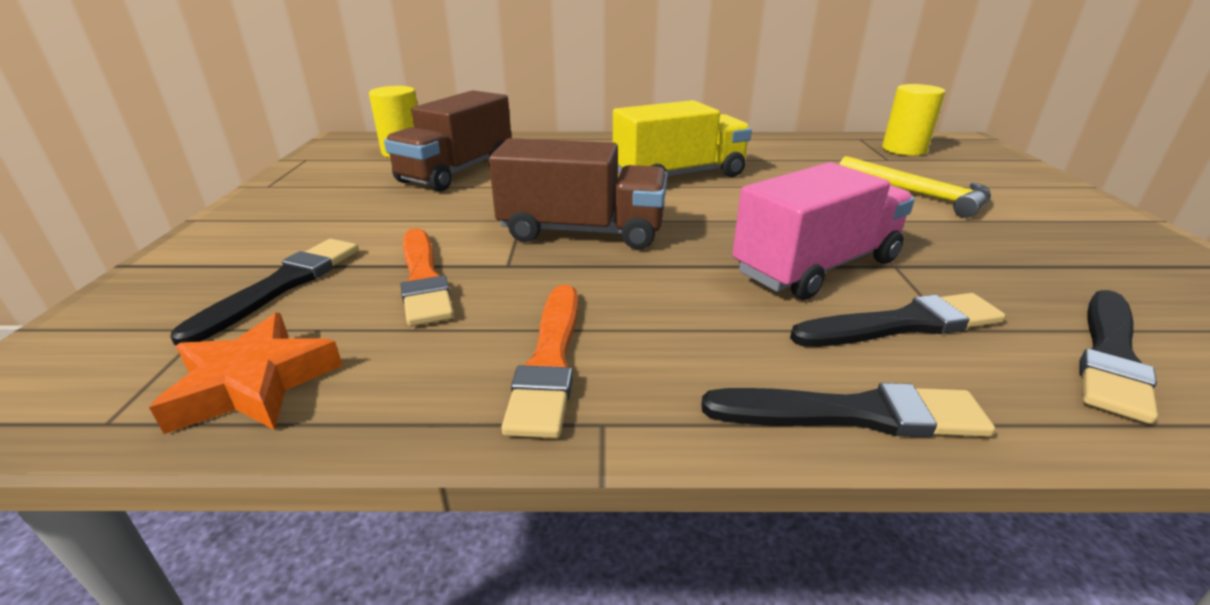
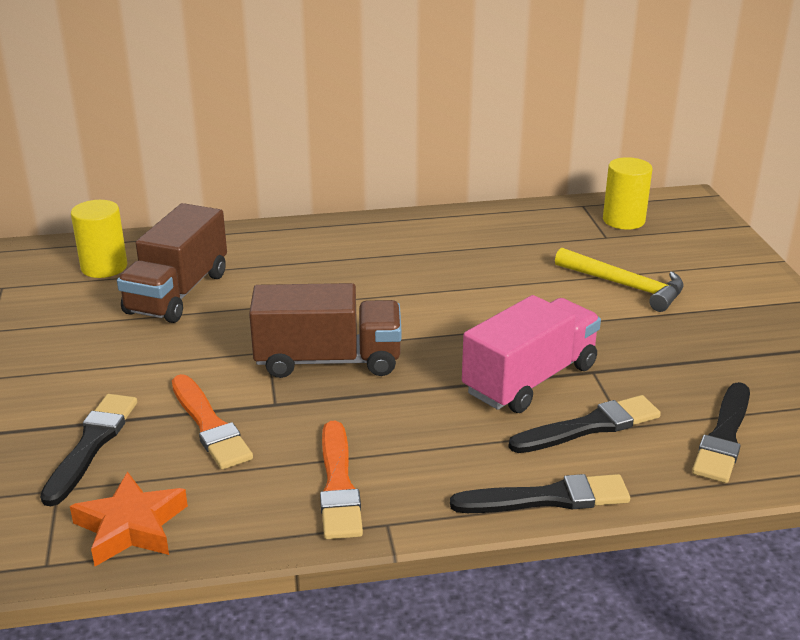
camera: 10 degrees left, 0 degrees up
yellow truck [613,100,752,177] -> none

